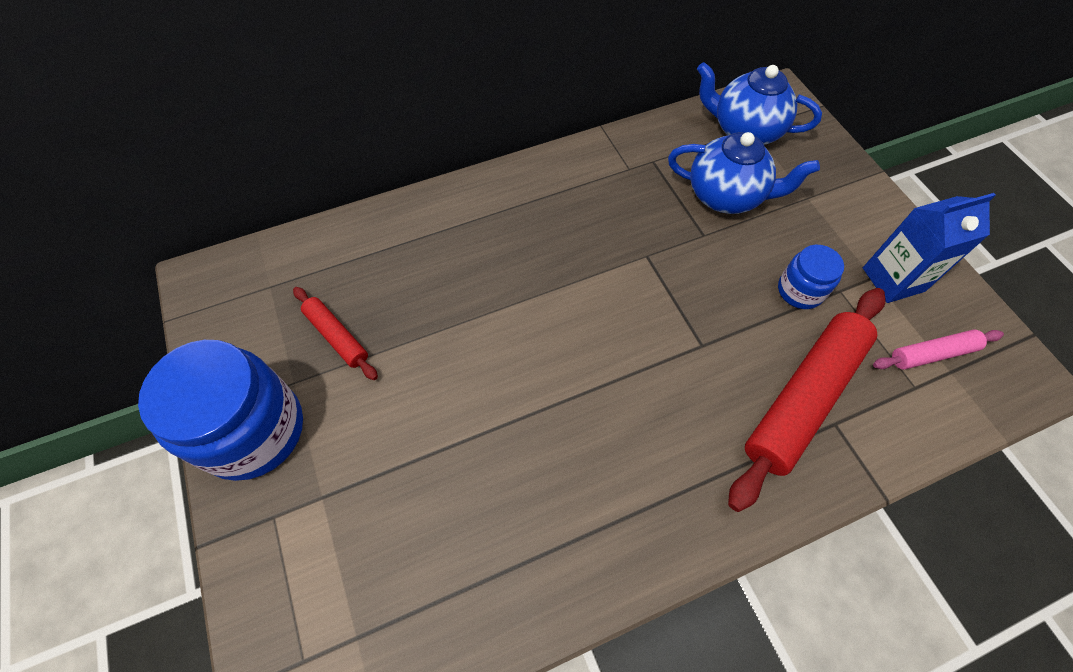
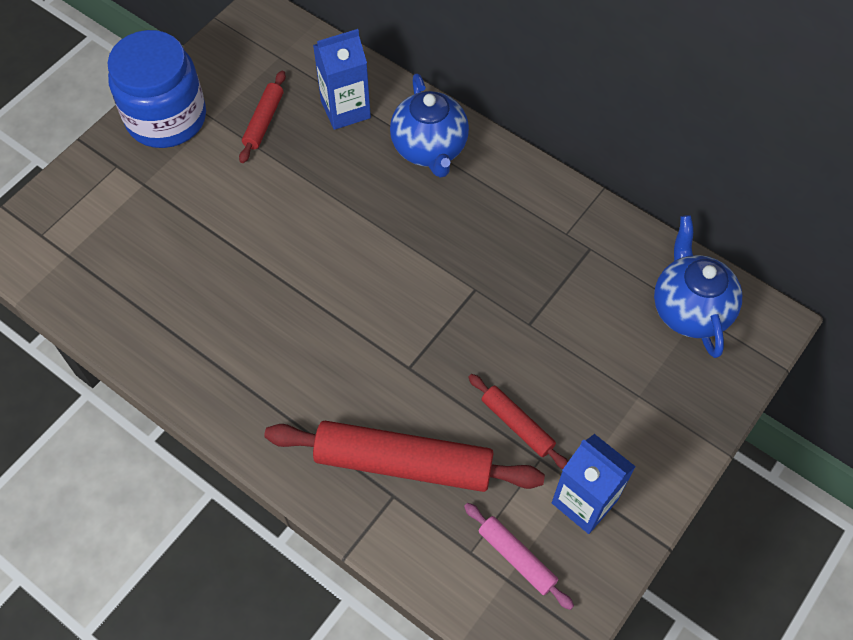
camera: 60 degrees right, 0 degrees up
blue teapot [668,132,820,214] -> blue teapot moved to [390,73,469,178]
blue jar [778,245,844,309] -> red rolling pin [468,374,568,469]
none -> blue carton [313,29,371,130]

